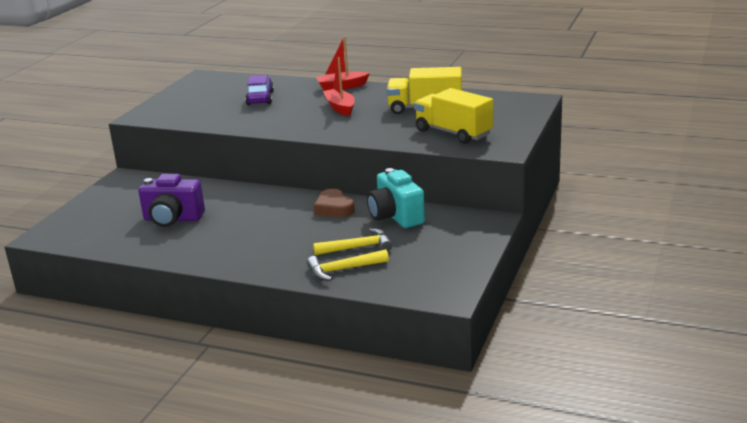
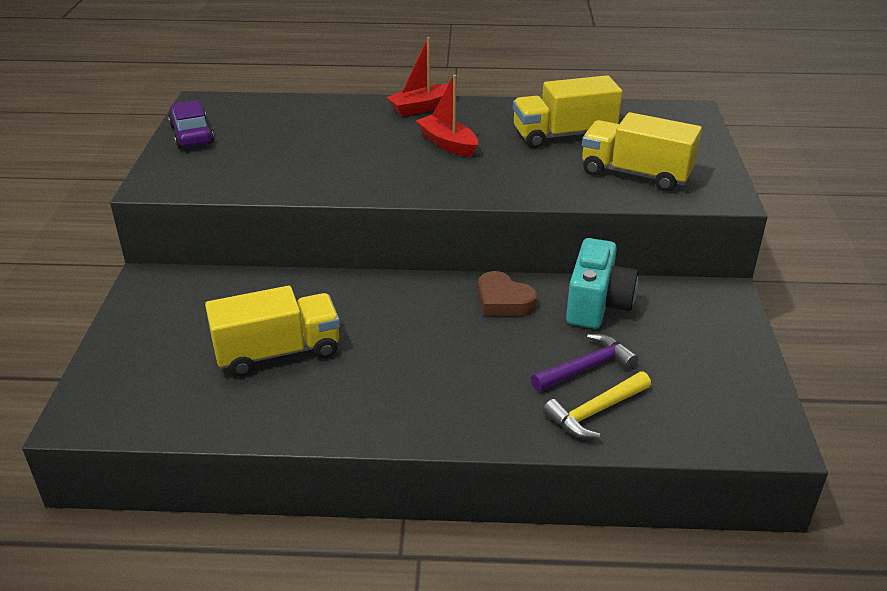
camera: 20 degrees left, 10 degrees up
purple camera [138,174,205,227] -> yellow truck [205,286,340,377]
purple car [245,75,274,105] -> purple car moved to [168,100,214,148]
yellow hammer [313,228,393,255] -> purple hammer [531,334,639,392]
turquoise camera [367,168,425,228] -> turquoise camera turned 120 degrees counterclockwise [566,238,638,329]

